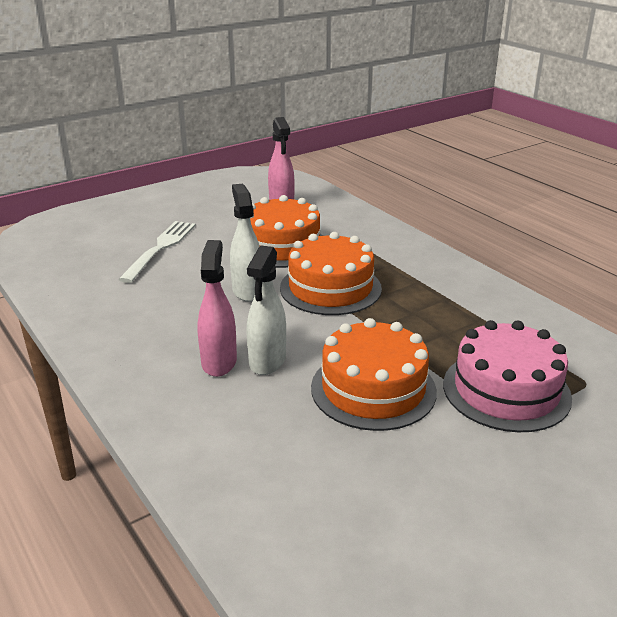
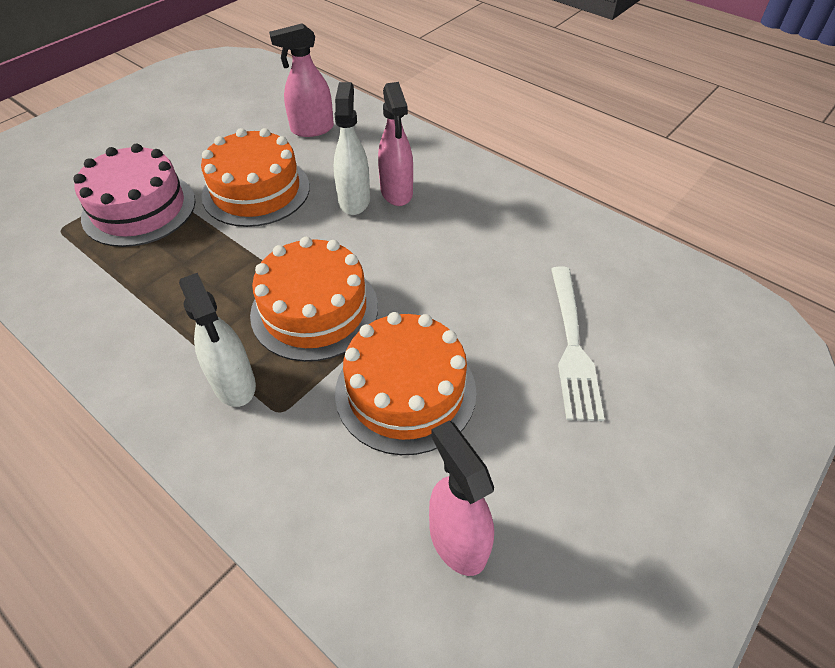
camera: 165 degrees right, 20 degrees up
white spray bottle [230,184,260,302] -> white spray bottle moved to [179,273,256,407]
none -> pink spray bottle [269,23,334,137]

